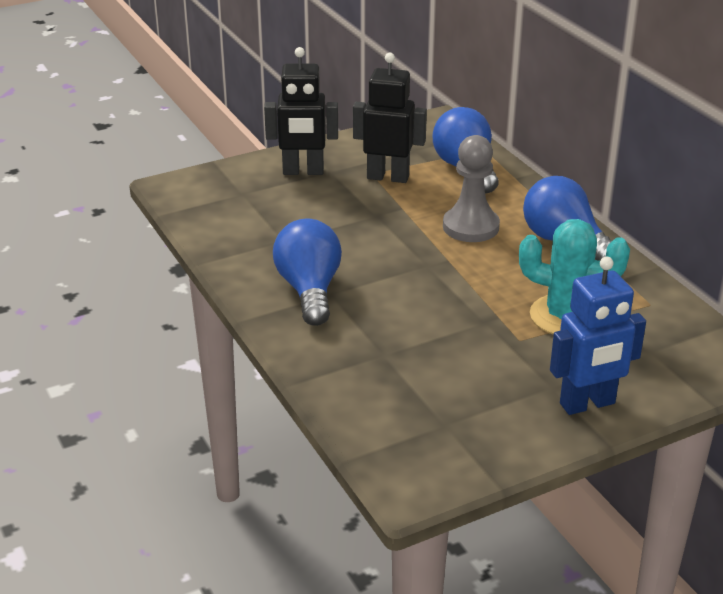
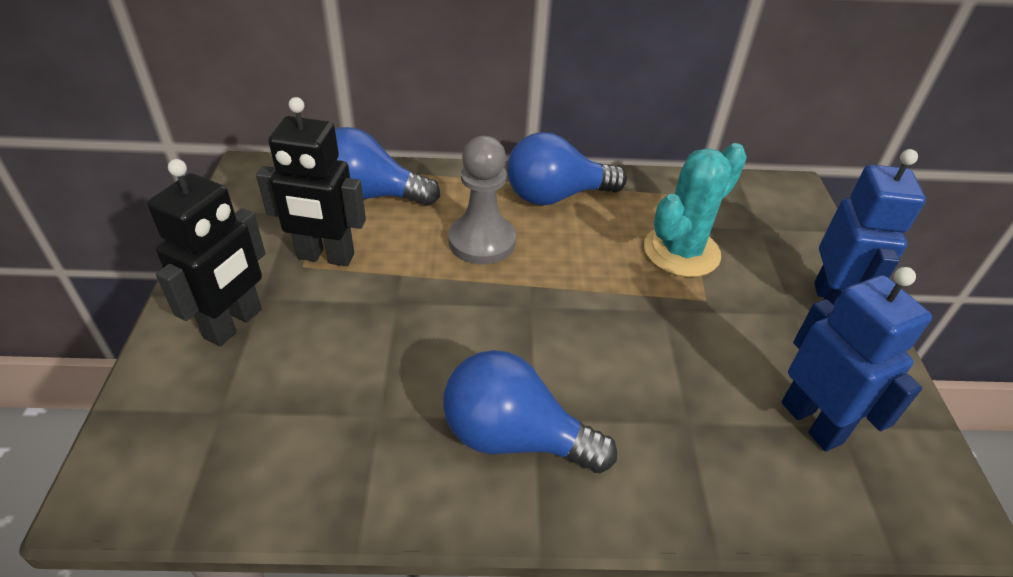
camera: 65 degrees left, 10 degrees up
black robot [353,53,427,183] -> black robot turned 120 degrees counterclockwise [256,97,366,266]
none -> blue robot [782,267,932,452]

